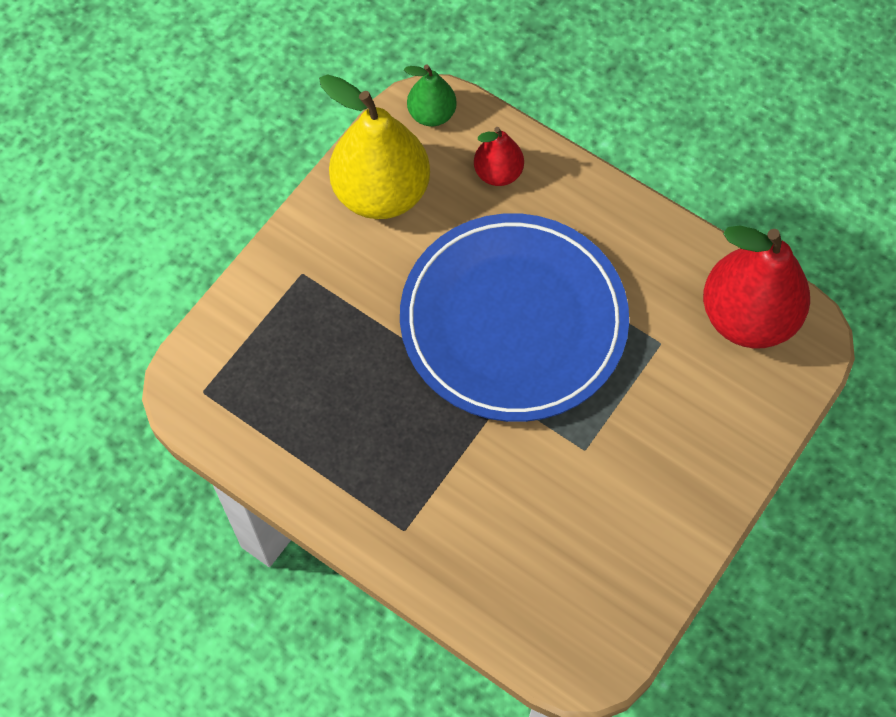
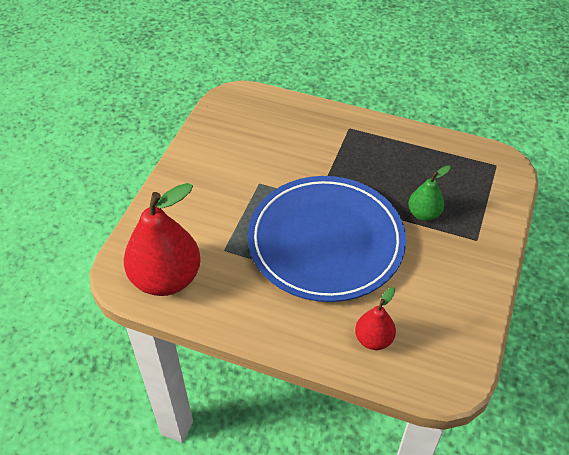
camera: 165 degrees right, 15 degrees down
yellow pear [319,74,430,219] -> none
green pear [404,64,457,127] -> green pear moved to [408,165,450,221]

